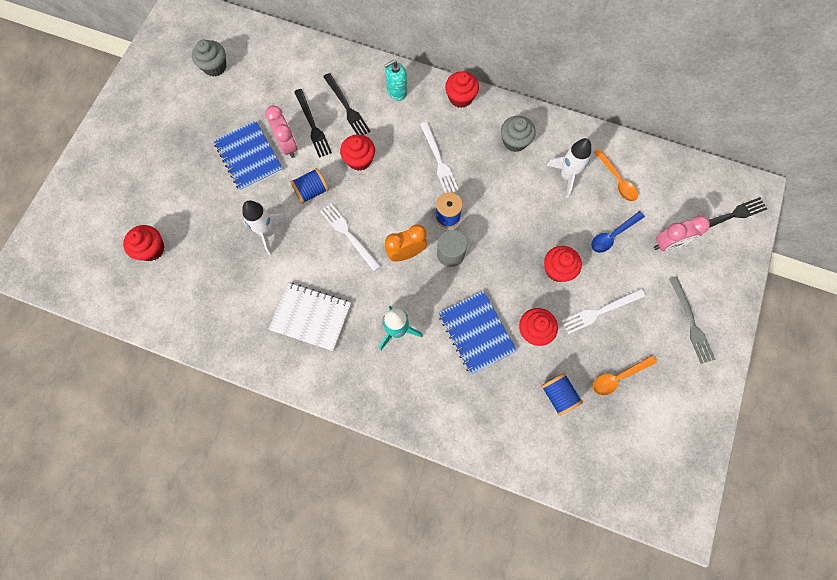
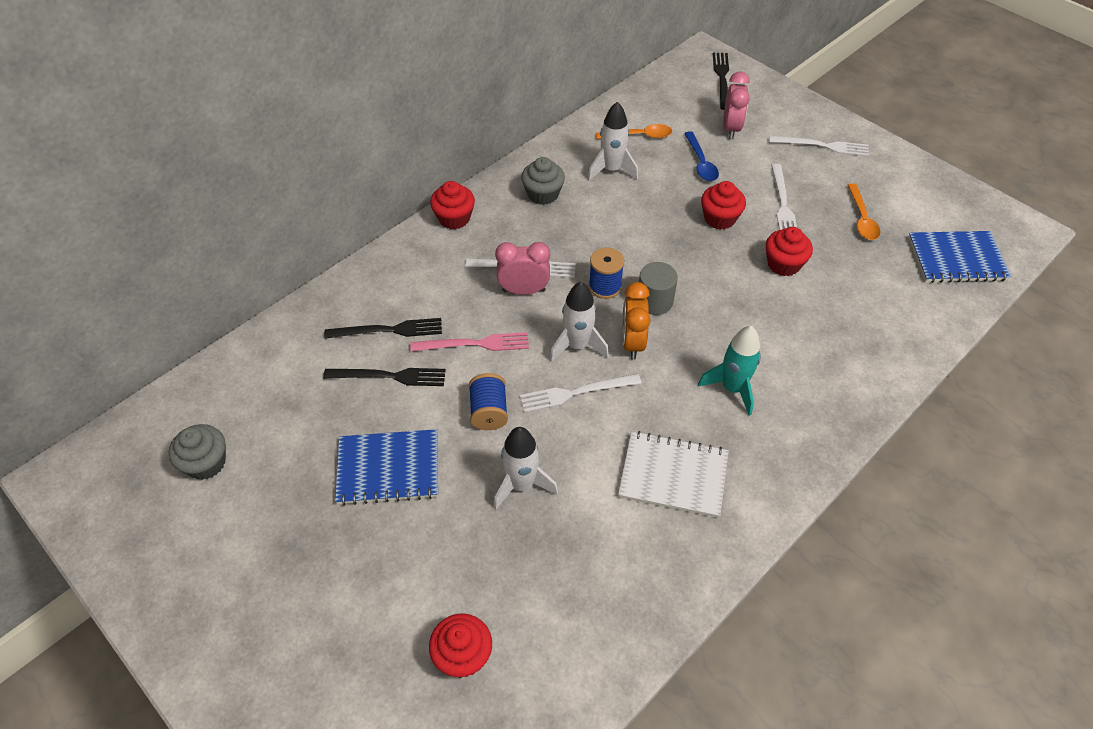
camera: 65 degrees left, 20 degrees down
pink clock [265,106,297,158] -> pink clock moved to [495,242,550,295]
white notebook [268,283,351,351] -> white notebook turned 60 degrees clockwise [618,431,729,518]
red cupcake [340,134,375,171] -> pink fork [410,332,529,352]
turquoise soap dispenser [384,60,407,101] -> none
blue notebook [439,291,517,375] -> blue notebook moved to [908,231,1011,283]
blue spool [541,373,583,416] -> none
grey fork [669,276,716,364] -> white fork [769,136,869,157]
none -> white rocket [550,282,609,362]

